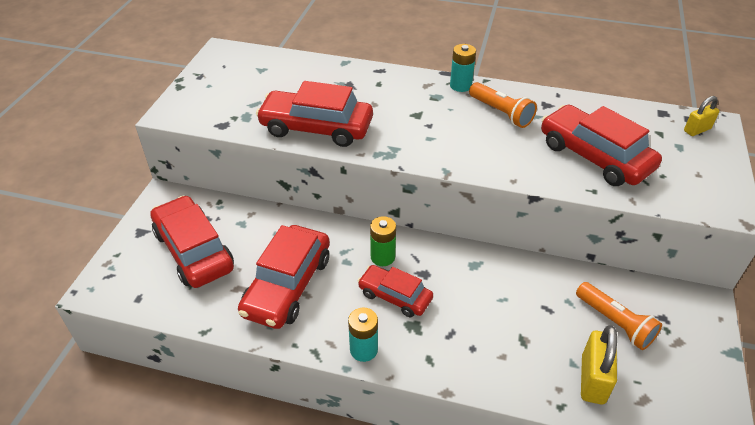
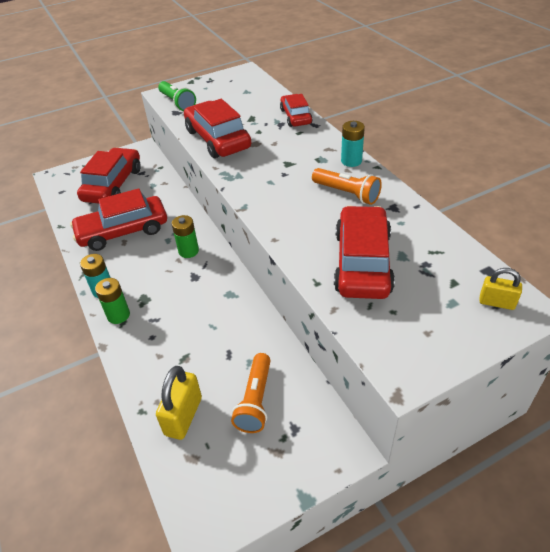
camera: 50 degrees right, 0 degrees up
red car [358,265,433,317] -> red car moved to [280,94,313,127]
orange flashlight [469,82,537,128] -> orange flashlight turned 60 degrees counterclockwise [312,168,382,205]
yellow padlock [581,325,617,405] -> yellow padlock turned 45 degrees counterclockwise [156,366,202,440]
none -> green battery [95,278,130,324]
none -> green flashlight [158,81,196,111]

